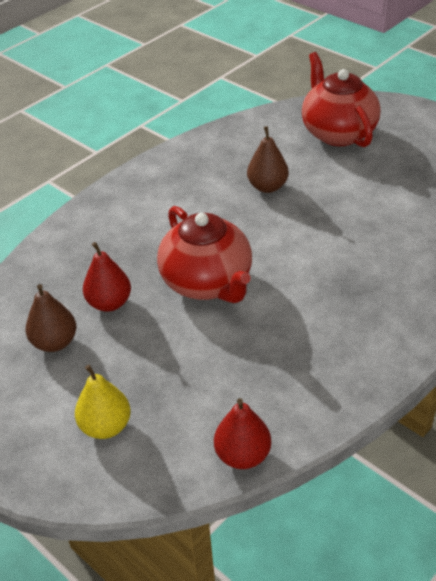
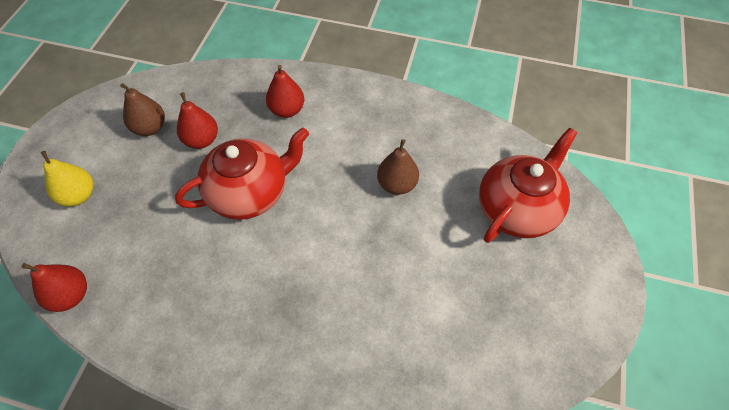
camera: 60 degrees right, 15 degrees up
red teapot [157,206,252,303] -> red teapot turned 150 degrees counterclockwise [175,128,309,220]
none -> red pear [266,65,304,118]

